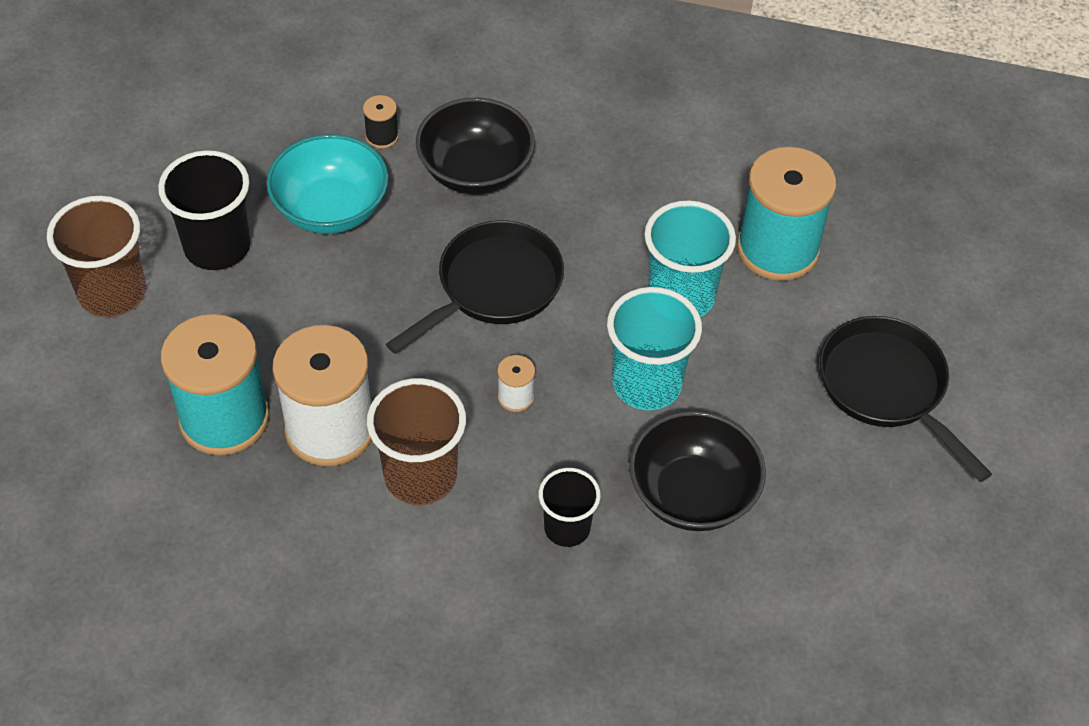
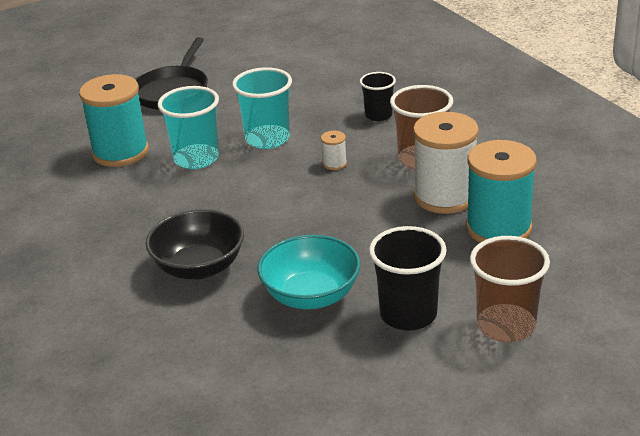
camera: 130 degrees left, 20 degrees down
black spool [363,95,399,149] -> none
black pan [386,220,564,354] -> none
black bowl [629,411,766,531] -> none

